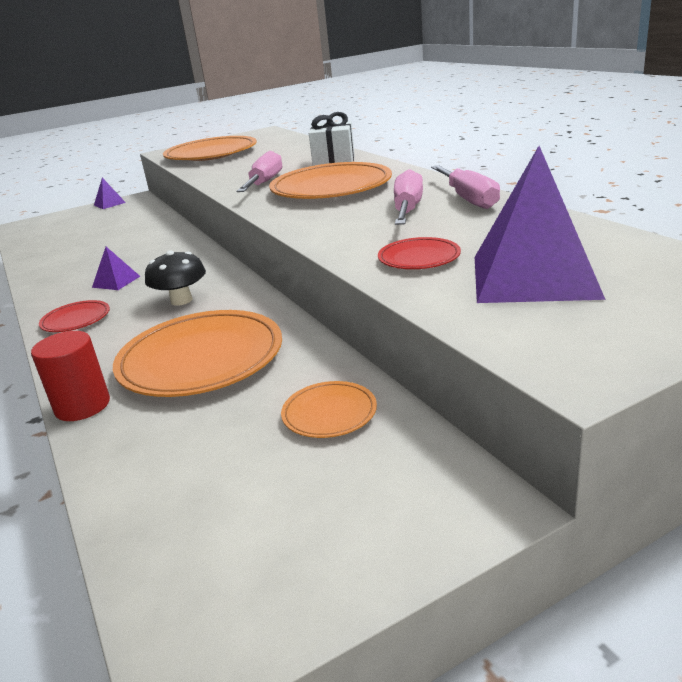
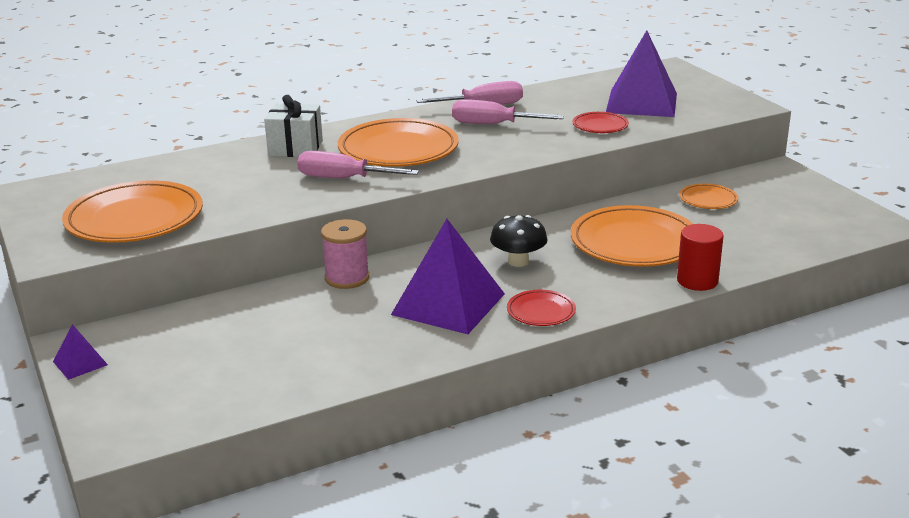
camera: 90 degrees left, 0 degrees up
purple pyramid [92,247,140,290] -> purple pyramid [391,219,505,334], size x2.24
none -> pink spool [321,219,370,289]

